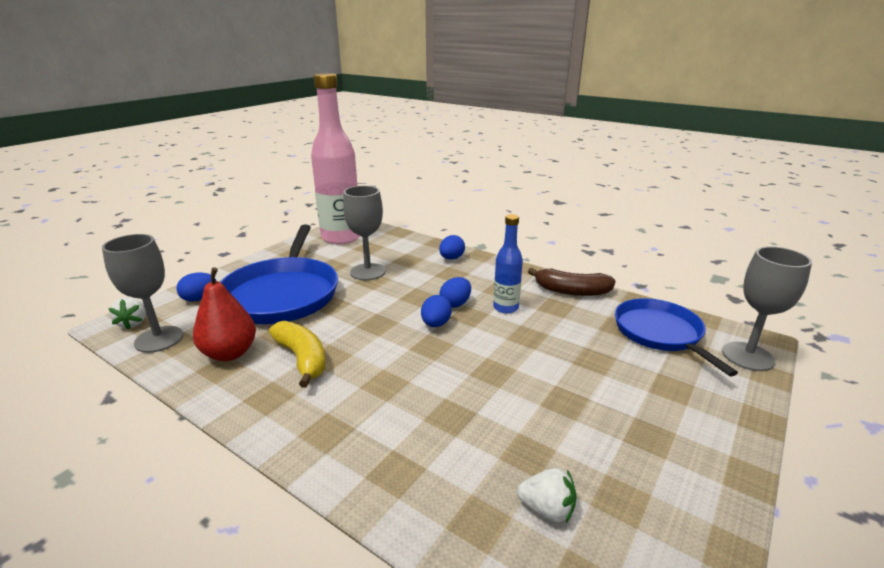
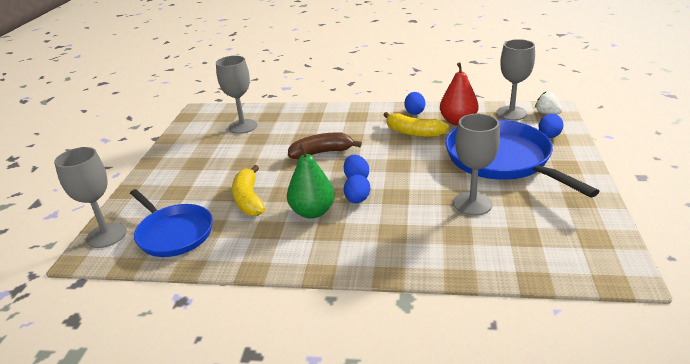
camera: 155 degrees right, 5 degrees up
pink bottle [311,73,360,244] -> none
blue egg [439,235,465,260] -> blue egg moved to [405,92,425,115]
blue bottle [493,214,523,313] -> green pear [287,144,335,219]
white strawberry [517,468,577,523] -> grey goblet [216,56,258,134]
brown banana [528,268,616,296] -> brown banana moved to [288,133,362,159]
none -> yellow banana [232,165,265,216]

